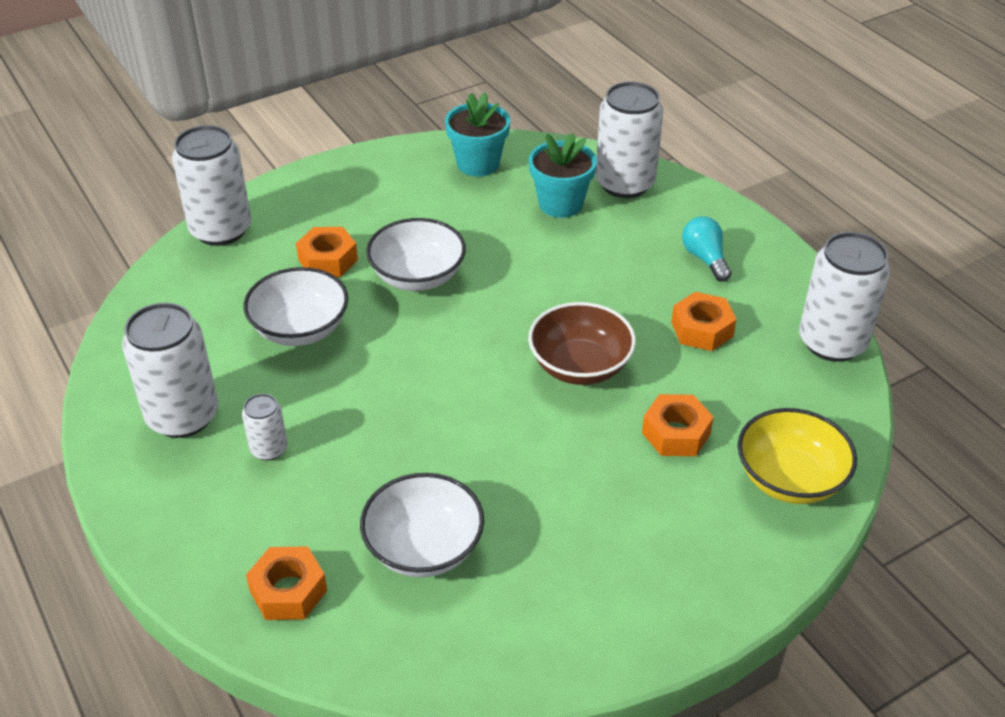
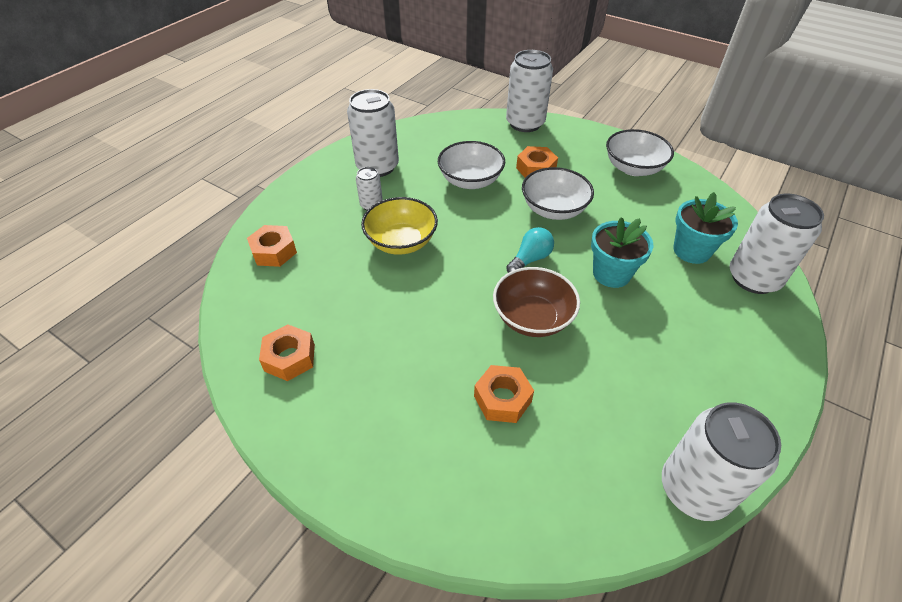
camera: 65 degrees right, 5 degrees up
white bowl [360,473,484,577] -> white bowl moved to [606,129,674,176]
turquoise flower pot [445,92,510,177] -> turquoise flower pot moved to [591,217,653,288]
orange nut [671,292,737,351] -> orange nut moved to [259,324,315,381]
turquoise light bulb [682,216,731,282] -> turquoise light bulb moved to [506,227,554,273]
yellow bowl [738,408,857,504] -> yellow bowl moved to [361,197,438,255]

